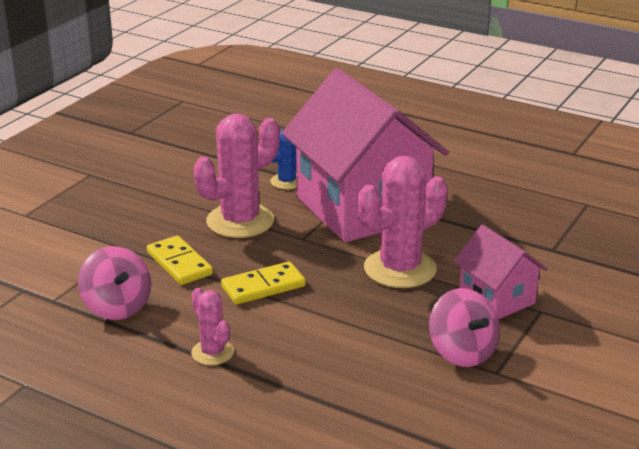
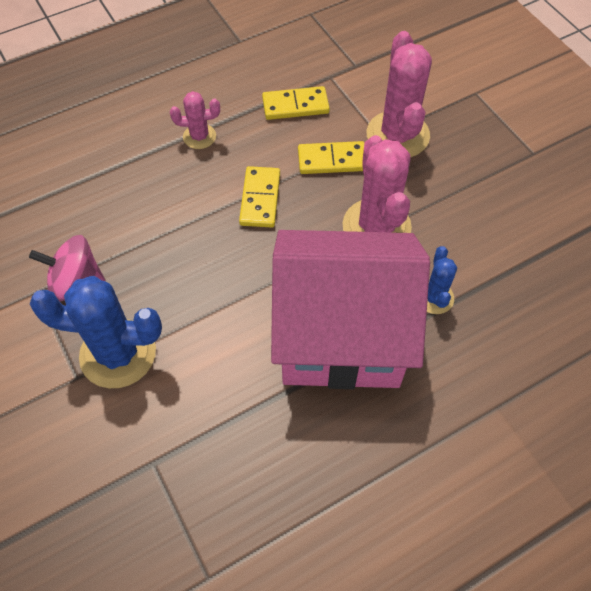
camera: 120 degrees right, 30 degrees up
pink spinning top [78,246,151,320] -> yellow domino [262,86,330,120]
pink cactus [358,156,448,288] -> pink cactus moved to [367,31,432,158]
pink house [453,224,547,320] -> blue cactus [30,276,162,388]

